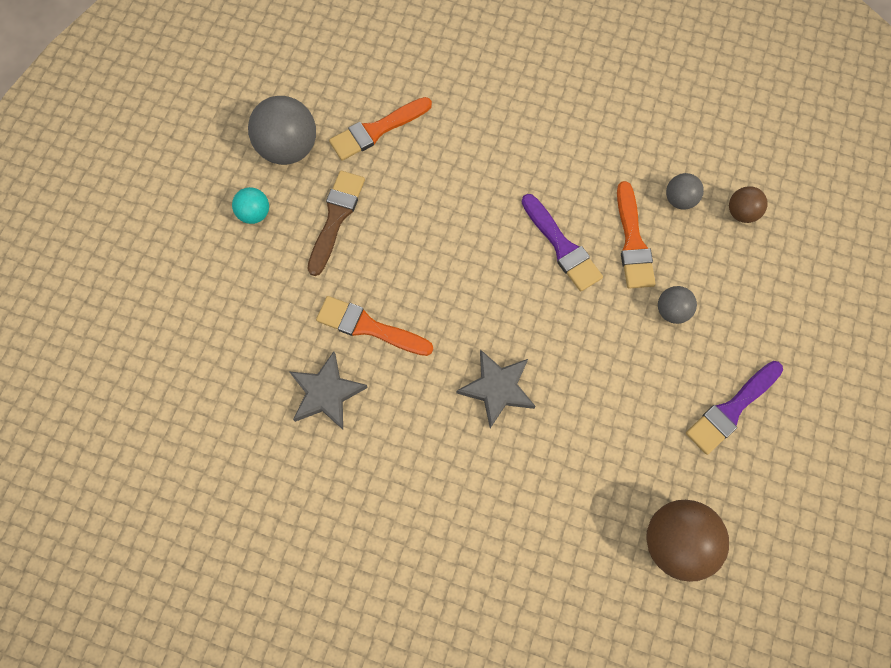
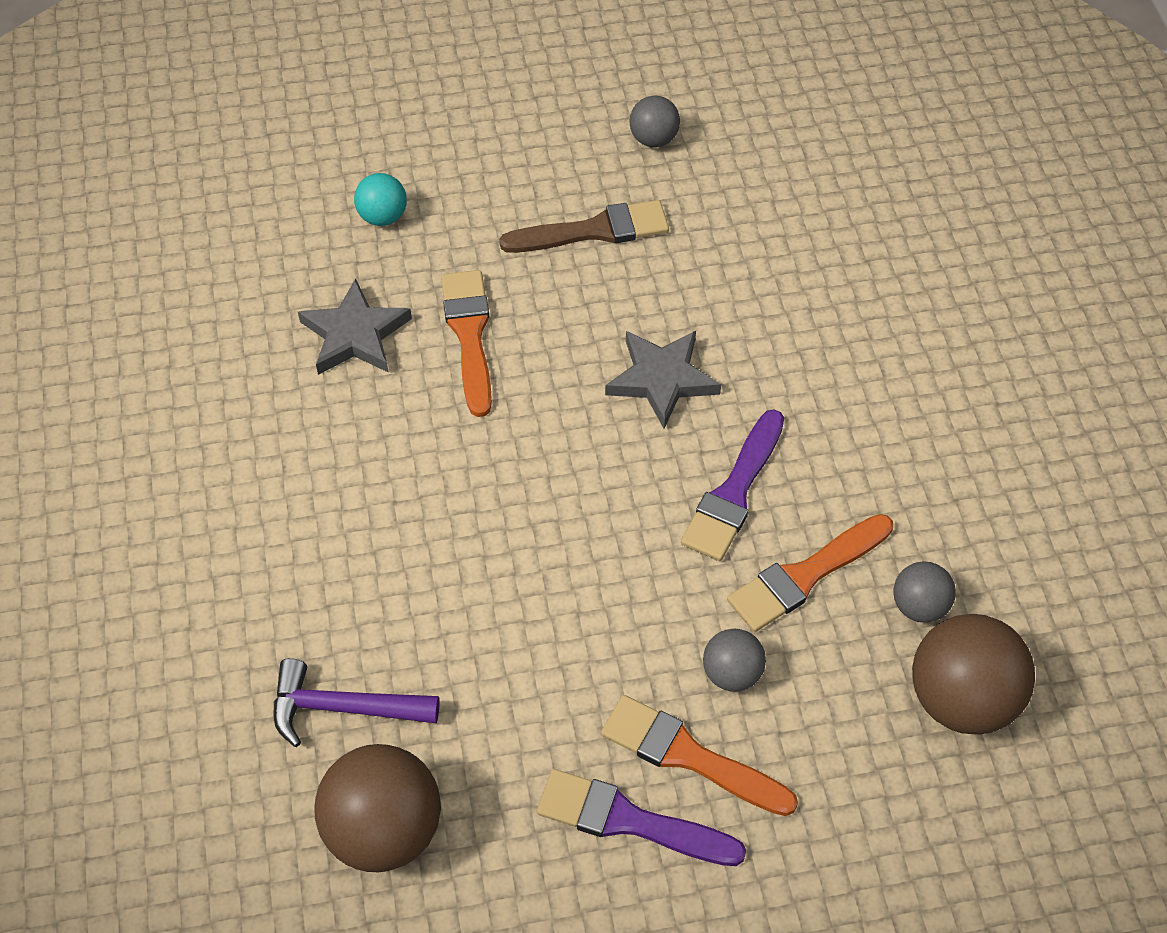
camera: 60 degrees right, 15 degrees down
turquoise ball [232,187,269,224] -> turquoise ball moved to [354,173,407,226]
grey ball [248,96,316,165] -> grey ball [629,96,680,147], size x0.53
orange brush [329,97,432,161] -> orange brush moved to [601,695,798,816]
grey star [457,349,535,428] -> grey star moved to [605,331,721,429]
brown ball [729,186,768,223] -> brown ball [912,614,1035,735], size x1.87
none -> purple hammer [274,658,440,747]

